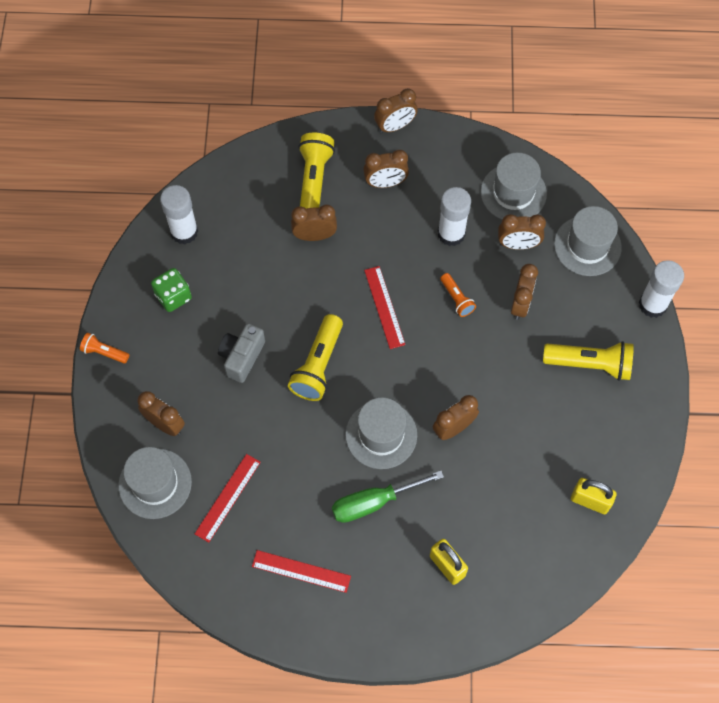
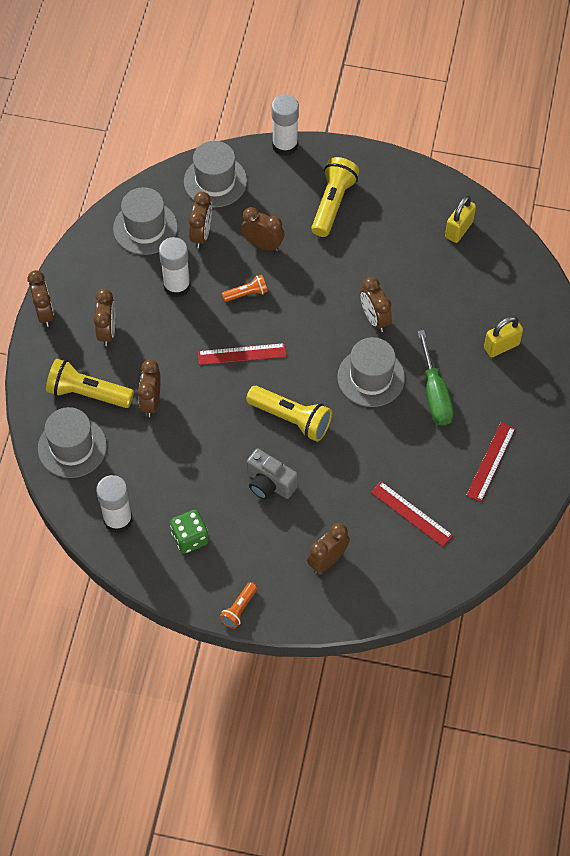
camera: 80 degrees left, 5 degrees down
grey hat [118,447,192,519] -> grey hat moved to [38,407,107,478]

